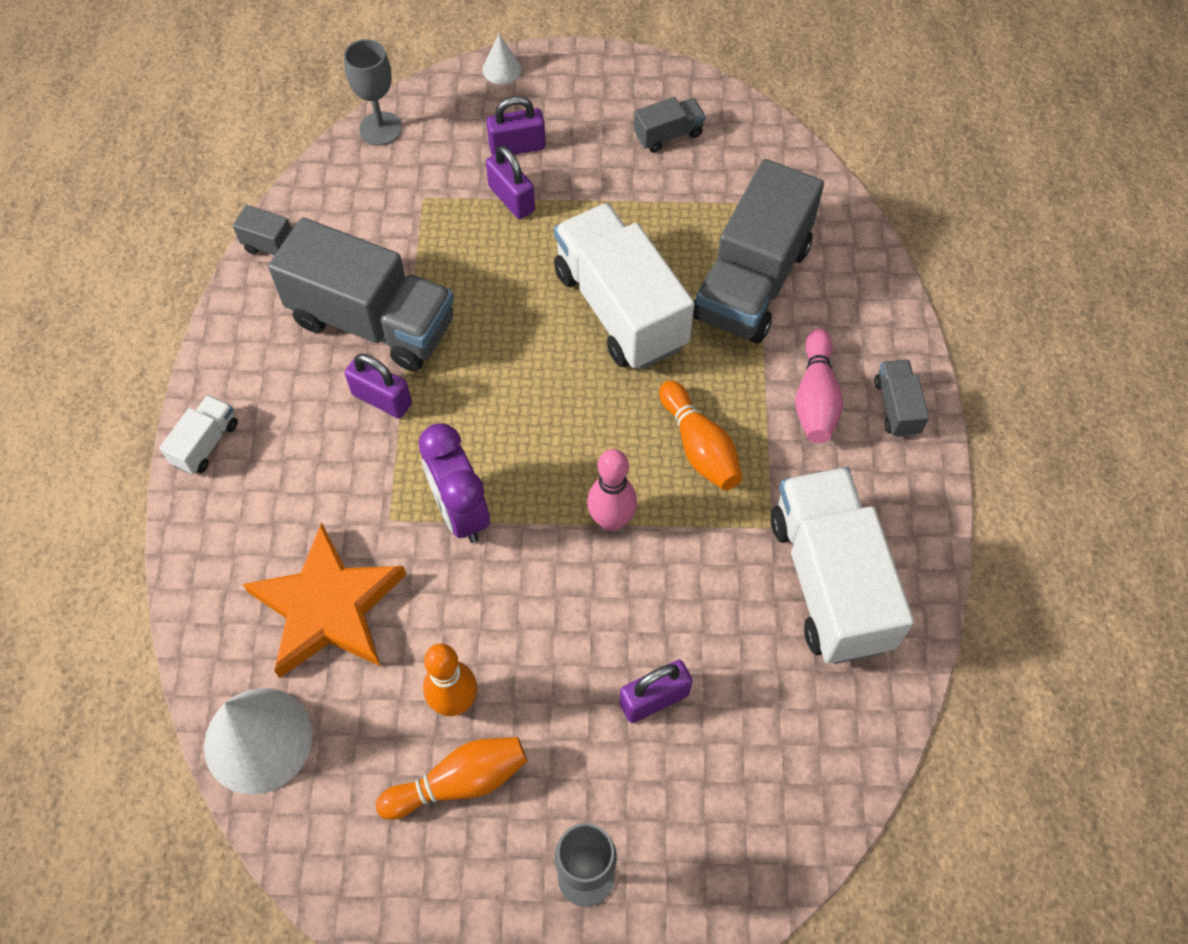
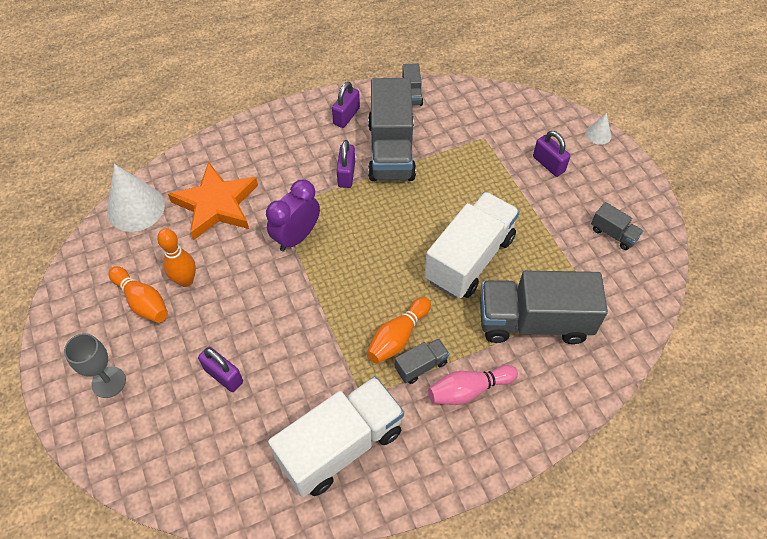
camera: 65 degrees right, 5 degrees down
white truck [159,395,238,475] -> none
grey goblet [344,39,402,145] -> none
purple padlock [486,146,535,219] -> purple padlock moved to [332,82,360,128]
pink bowling pin [587,449,637,531] -> none
grey truck [874,360,929,437] -> grey truck moved to [395,338,450,384]

